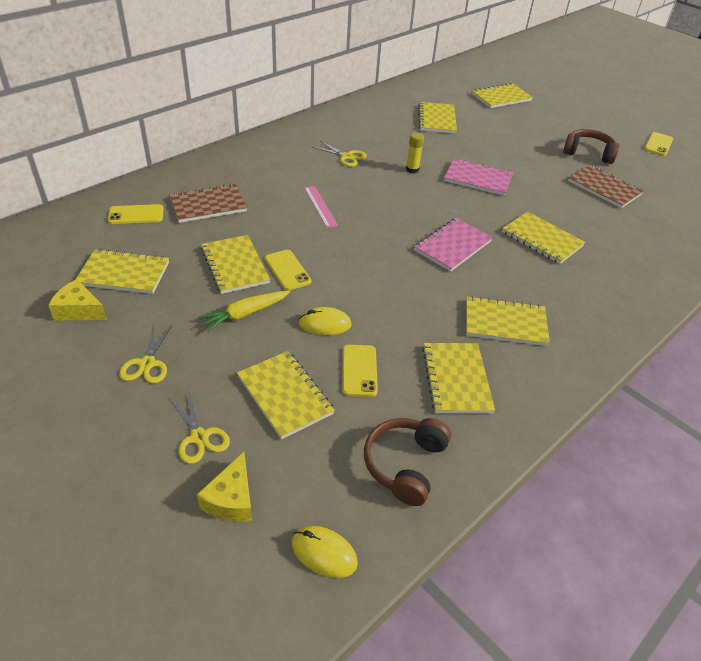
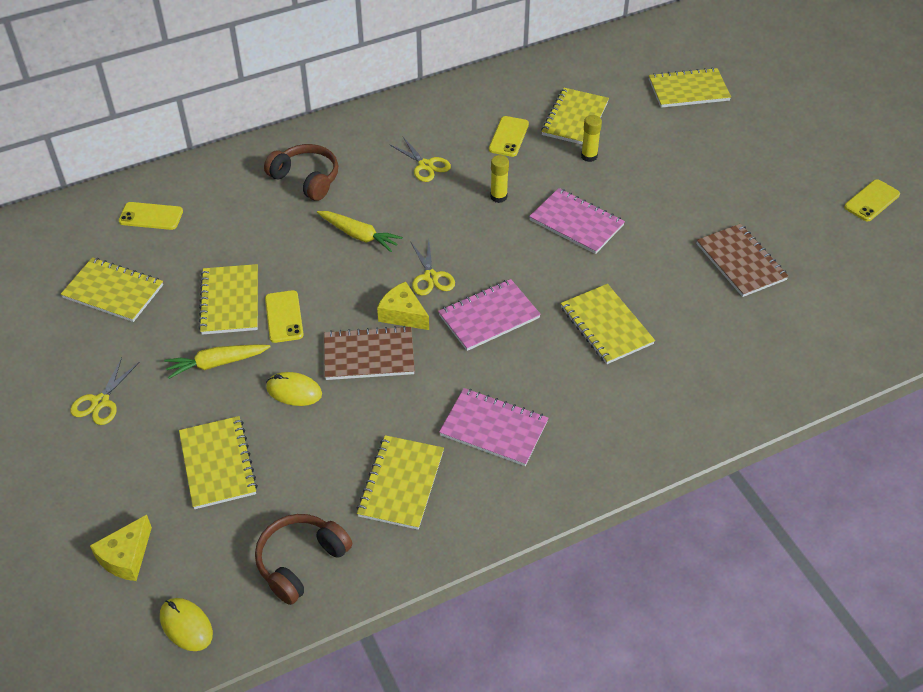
camera: 20 degrees right, 5 degrees up
yellow cheese [48,279,107,320] -> yellow cheese moved to [377,282,429,330]
yellow scissors [168,390,230,464] -> yellow scissors moved to [411,240,455,296]
brown notebook [170,184,247,223] -> brown notebook moved to [324,326,415,380]
pink ruler [304,186,338,228] -> yellow carrot [317,211,403,252]
yellow phone [343,345,378,397] -> yellow phone moved to [489,116,529,157]
yellow notebook [466,296,550,346] -> pink notebook [439,388,548,466]
brown headphones [563,129,619,164] -> brown headphones moved to [264,144,338,201]
none -> yellow glue stick [581,115,602,162]

